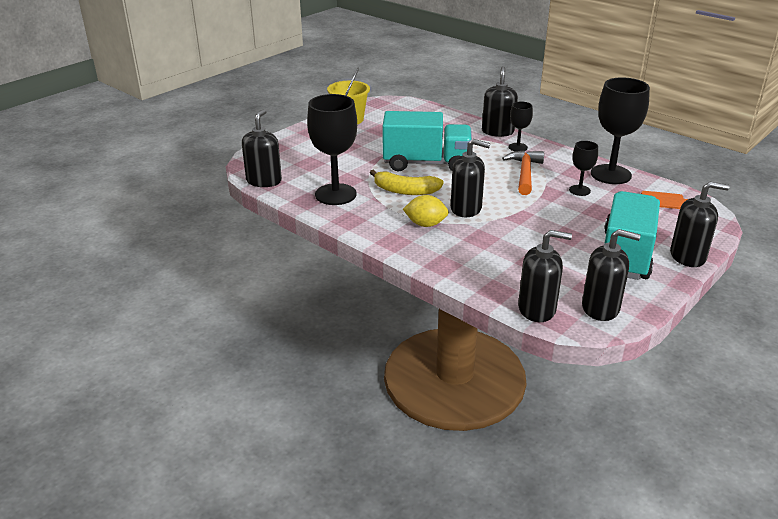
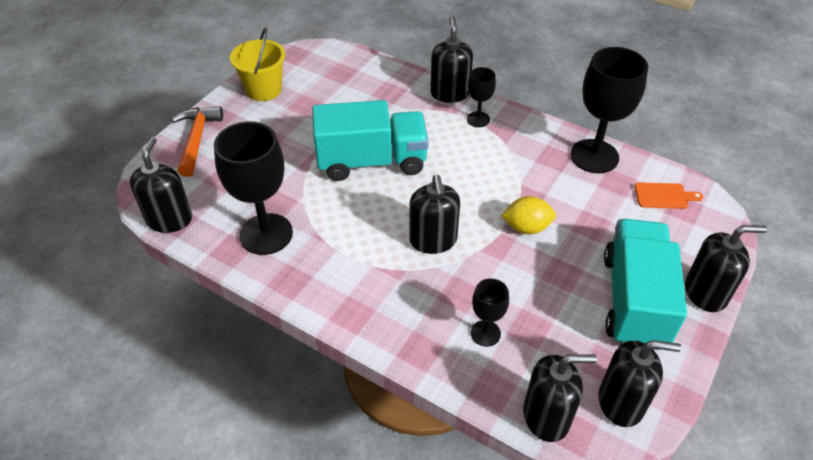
camera: 10 degrees left, 15 degrees up
yellow banana [370,170,444,195] -> none
yellow lemon [403,195,449,227] -> yellow lemon moved to [501,196,556,234]
black soap dispenser [451,139,490,217] -> black soap dispenser turned 75 degrees clockwise [409,175,460,254]
orange hammer [502,150,544,195] -> orange hammer moved to [172,107,223,177]
black goblet [569,141,598,196] -> black goblet moved to [471,278,509,347]

